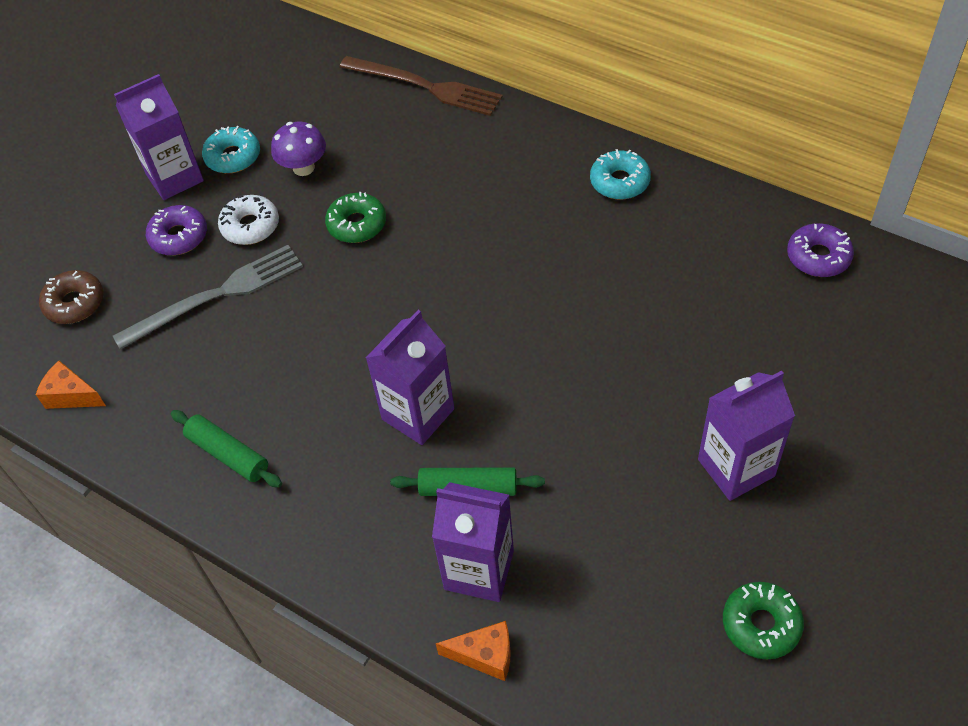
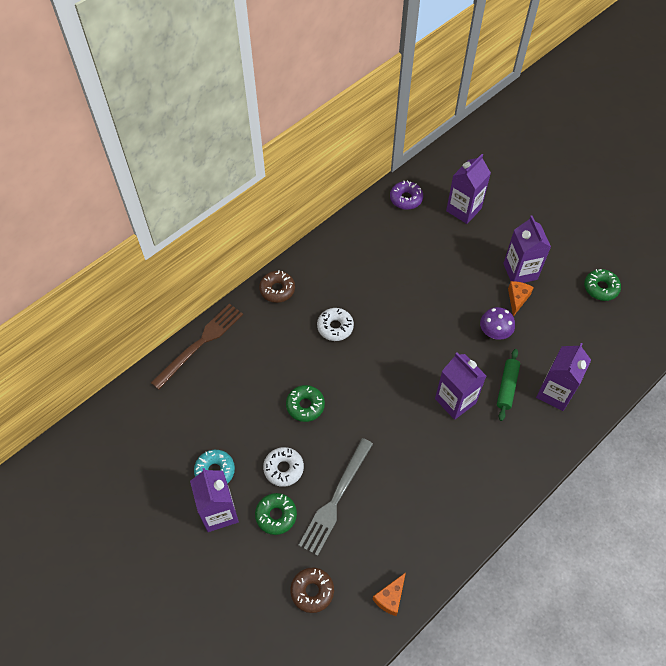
camera: 80 degrees left, 5 degrees up
grey fork [113,245,303,350] -> grey fork turned 135 degrees counterclockwise [298,438,373,556]
purple donut [146,205,207,255] -> green donut [255,493,297,535]
green rolling pin [171,410,282,488] -> none
purple mushroom [271,122,326,176] -> purple mushroom moved to [480,307,515,340]
orange cheese [436,621,511,681] -> orange cheese moved to [508,281,534,317]
turquoise donut [590,149,651,200] -> none
none -> brown donut [259,270,295,303]
none -> white donut [317,308,354,341]
none -> purple carton [446,154,491,224]

